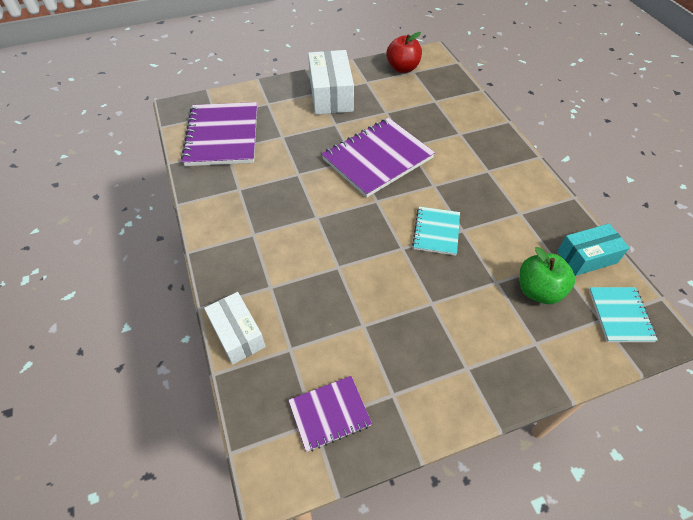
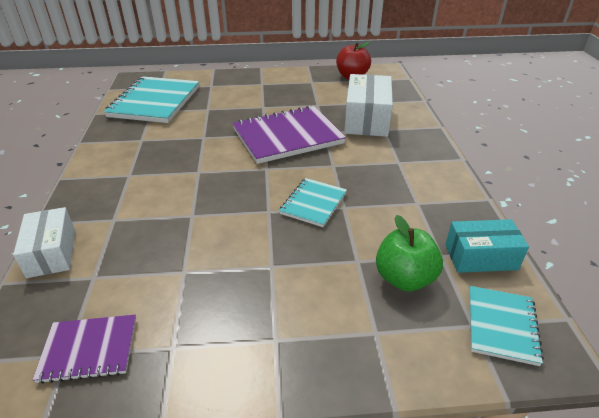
camera: 15 degrees right, 15 degrees down
purple notebook [181,102,257,166] -> turquoise notebook [104,76,199,123]
white box [308,50,354,115] -> white box moved to [344,74,393,137]

